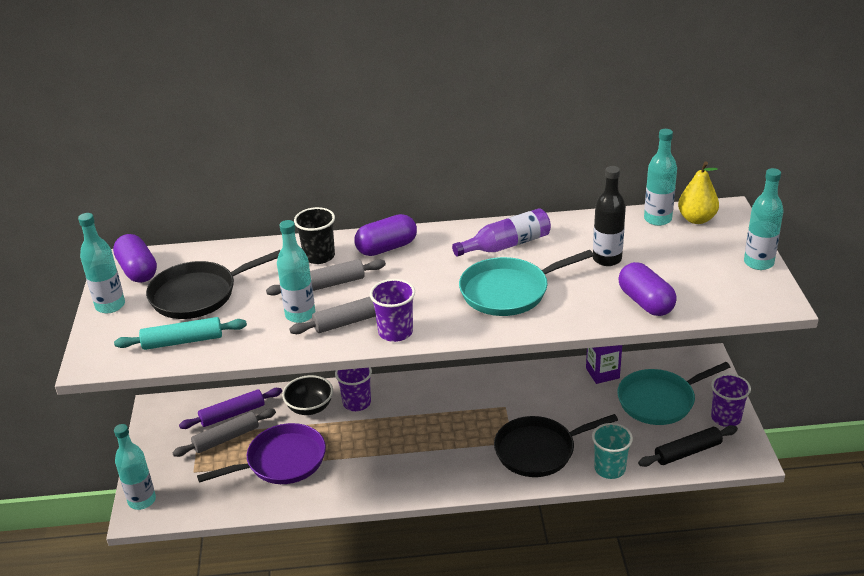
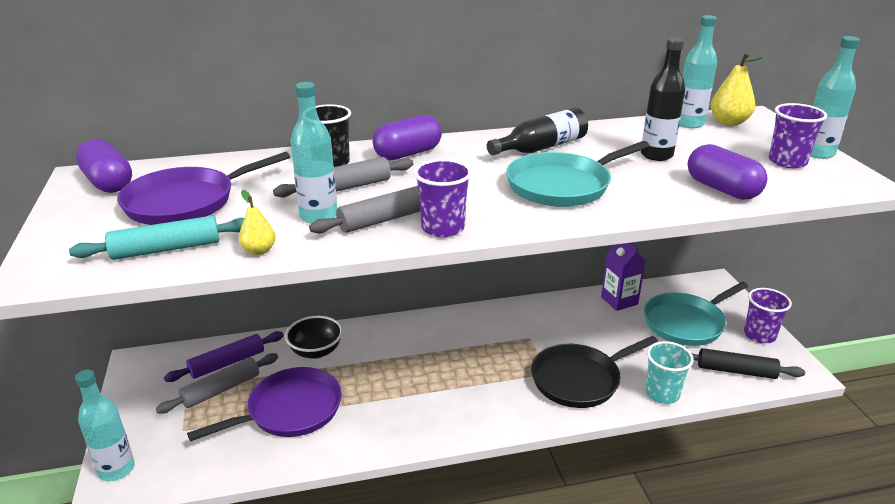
camera: 10 degrees left, 5 degrees down
turquoise bottle [78,213,125,313] -> none
black pan [146,250,280,319] -> purple pan [117,152,290,225]
purple cup [335,367,372,411] -> purple cup moved to [769,103,827,168]
purple bottle [452,208,551,257] -> black bottle [487,108,588,155]
black rolling pin [638,425,738,467] -> black rolling pin turned 45 degrees clockwise [692,348,805,379]
none -> yellow pear [239,190,276,255]

